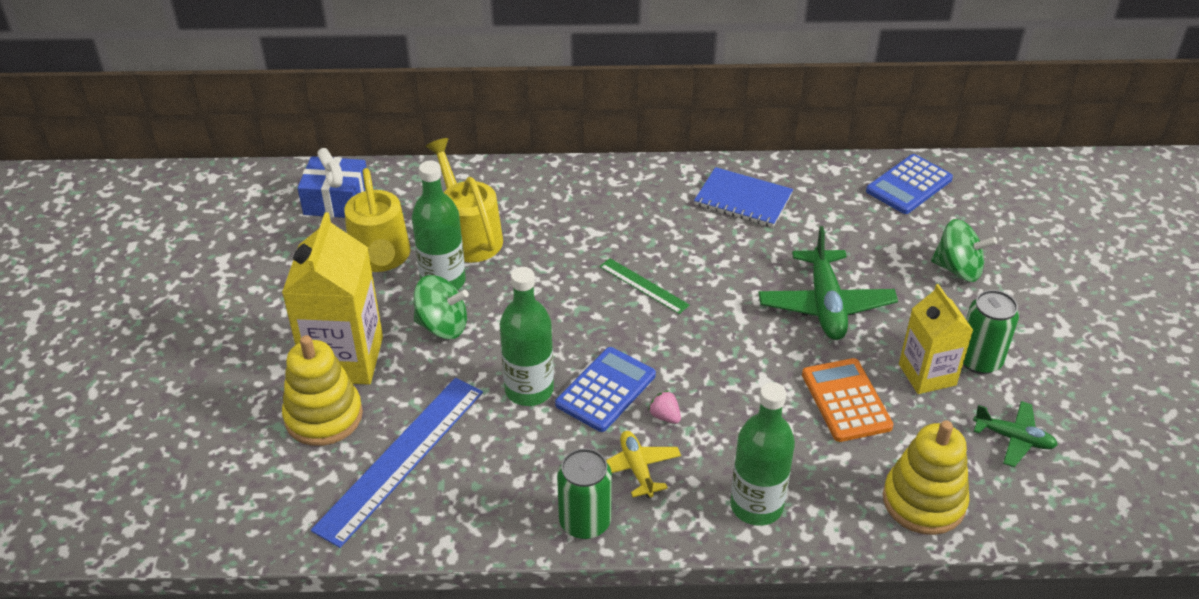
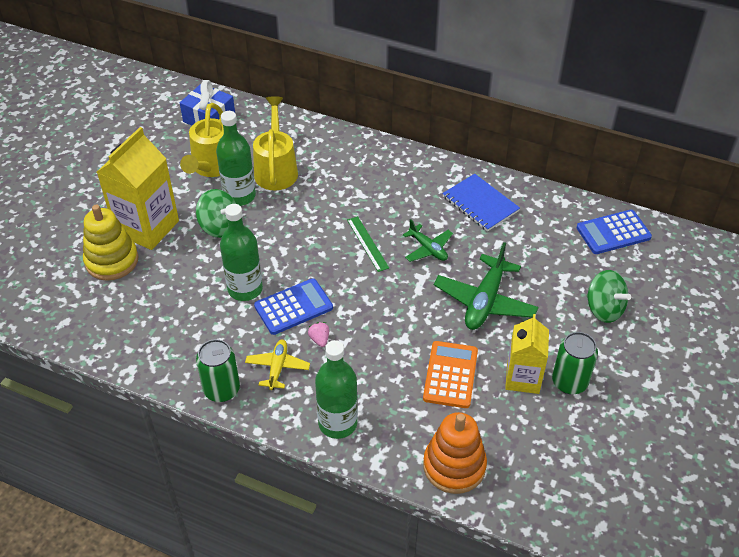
camera: 25 degrees right, 5 degrees up
blue ruler [311,378,483,548] -> none
yellow stacking toy [883,420,969,535] -> orange stacking toy [423,412,487,494]
green plane [973,401,1058,467] -> green plane moved to [403,219,453,262]

